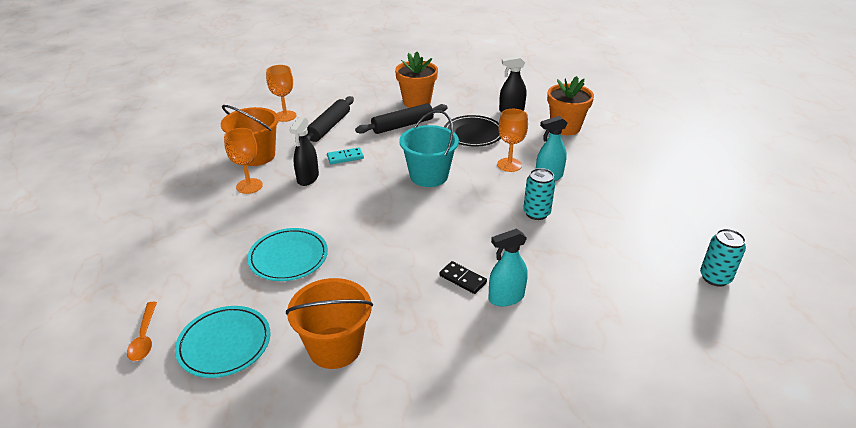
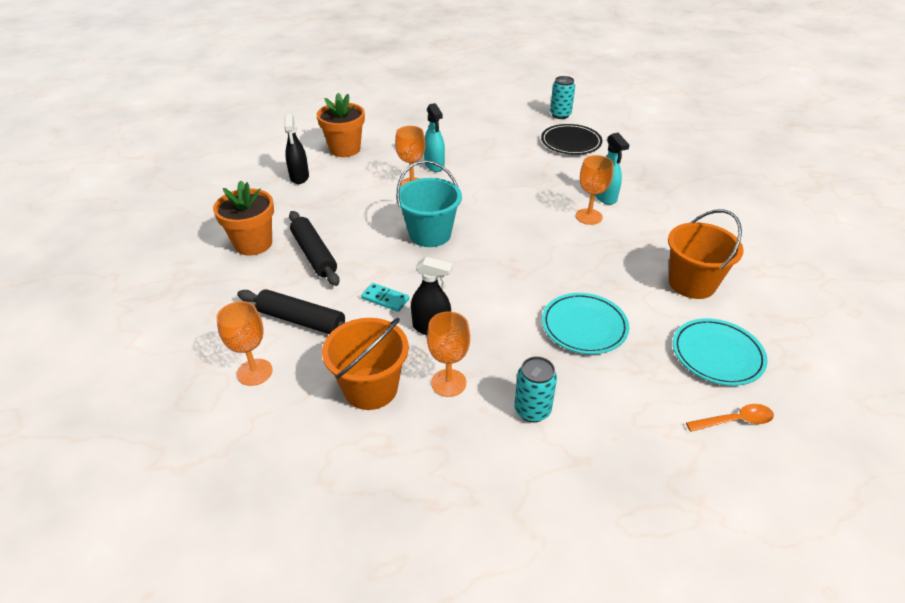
camera: 90 degrees left, 5 degrees up
turquoise domino [327,147,364,164] -> turquoise domino turned 45 degrees counterclockwise [361,283,409,312]
black domino [439,261,487,294] -> orange goblet [576,155,613,225]
black plate [444,115,501,147] -> black plate moved to [541,124,602,155]
turquoise can [523,168,555,220] -> turquoise can moved to [514,356,557,422]

